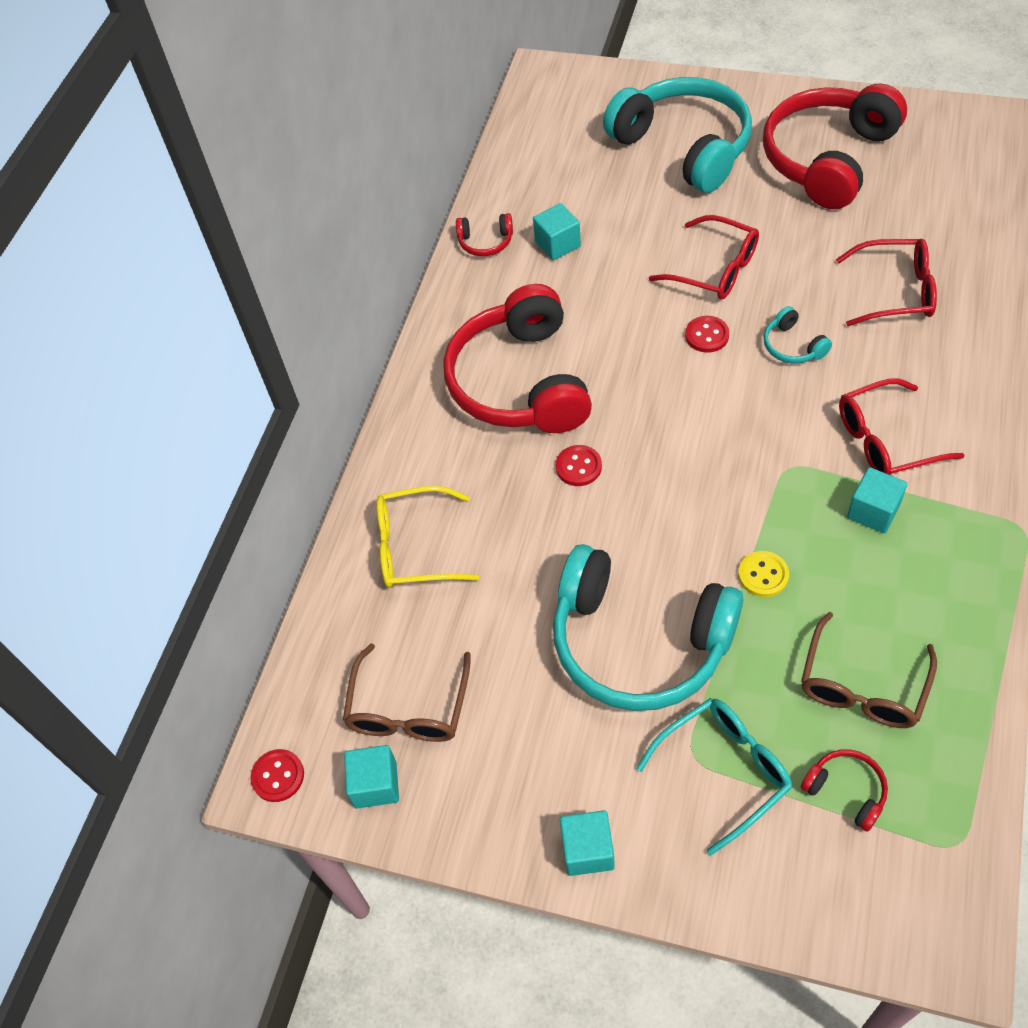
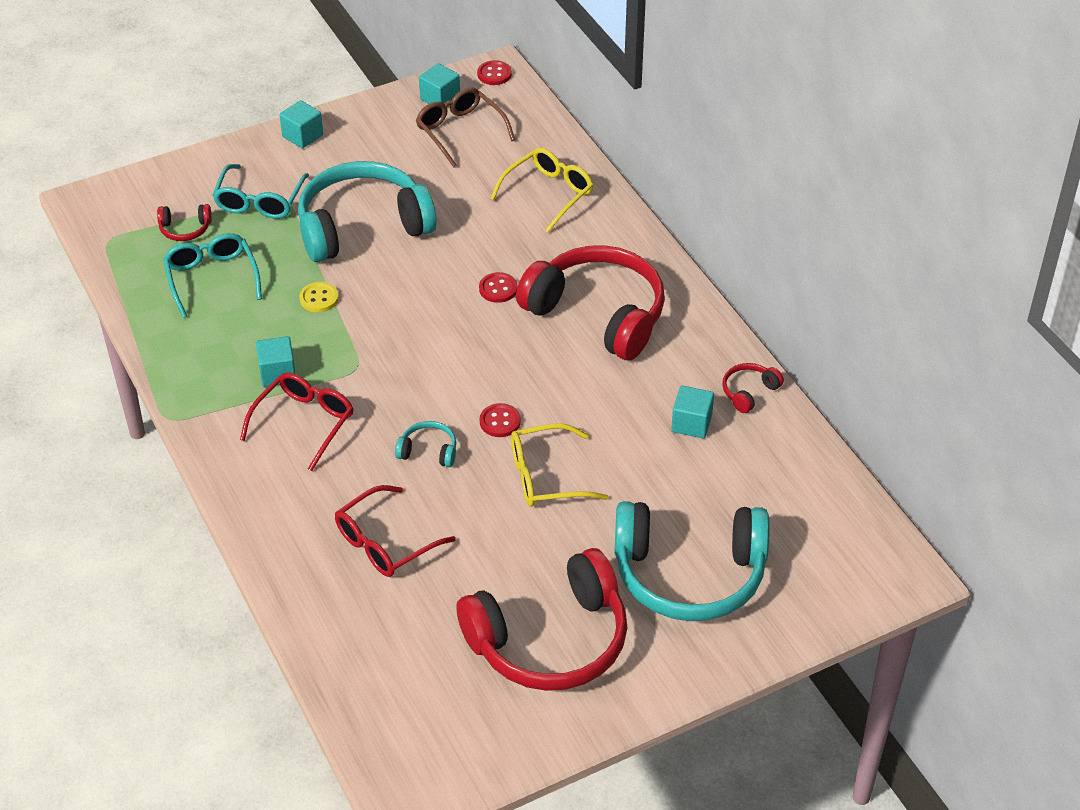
camera: 130 degrees right, 10 degrees down
red glasses [649,215,759,299] -> yellow glasses [511,423,608,507]
red headphones [763,83,907,209] -> red headphones turned 75 degrees clockwise [457,548,627,691]
brown glasses [801,612,937,728] -> turquoise glasses [163,233,262,318]

